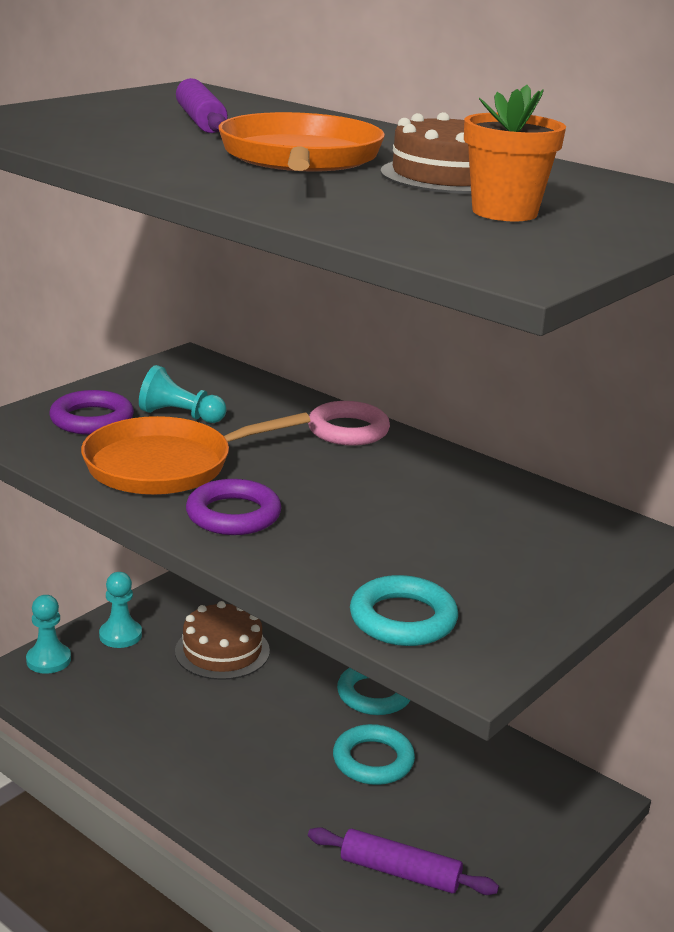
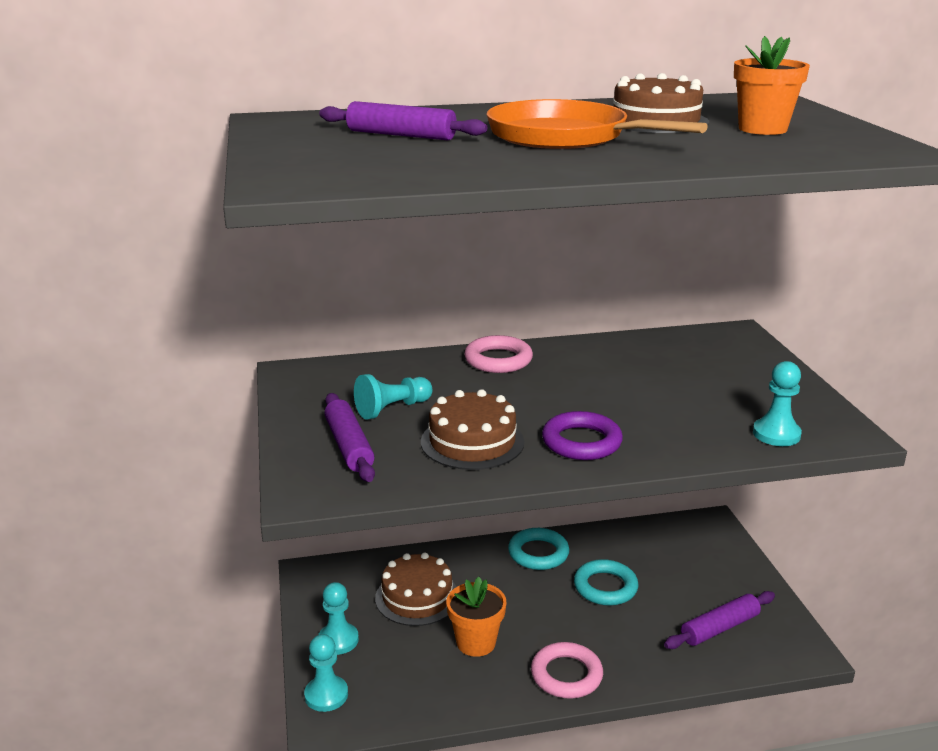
camera: 50 degrees left, 0 degrees up
purple ring [49,390,134,435] -> purple rolling pin [324,393,375,482]
orange pan [81,412,311,495] -> brown cake [421,389,524,470]
turquoise ring [350,575,458,646] -> turquoise pawn [753,361,802,446]
none -> orange flower pot [446,577,506,657]
none -> pink ring [531,642,603,699]

